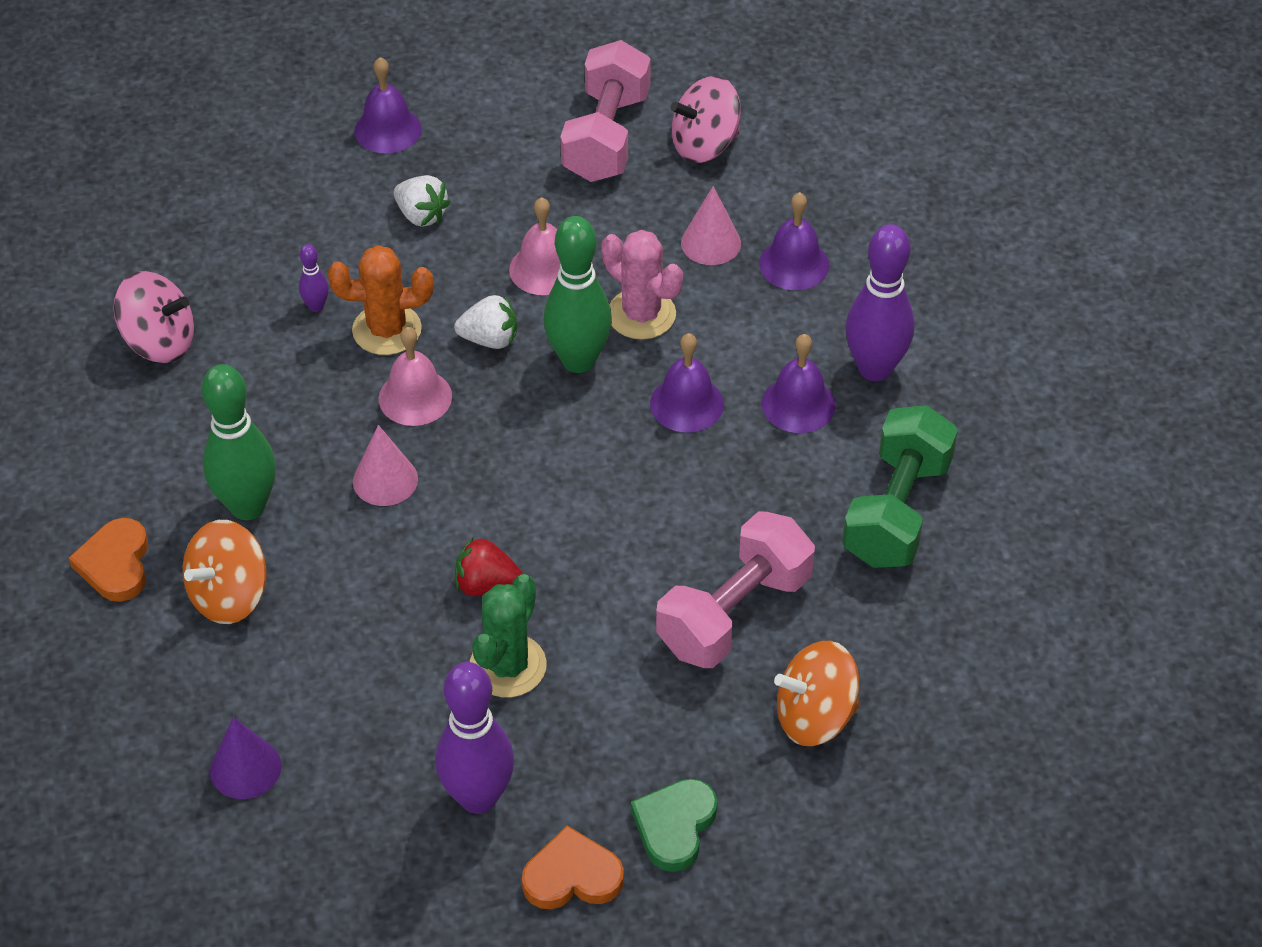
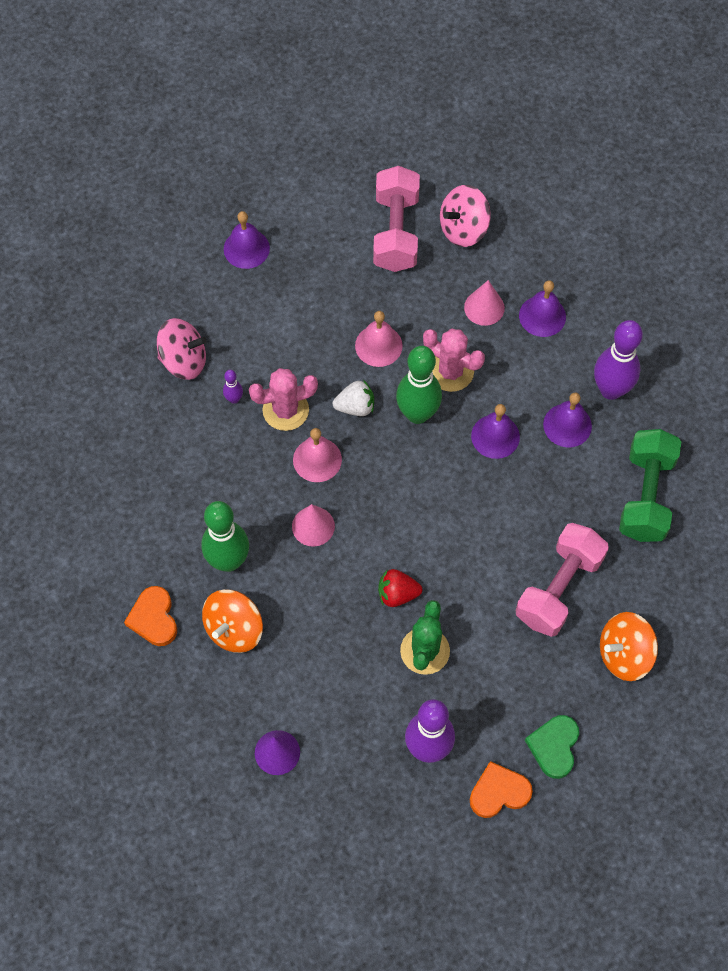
camera: 10 degrees left, 15 degrees up
pink spinning top [113,271,194,363] -> pink spinning top moved to [157,318,207,380]
orange cactus [328,245,433,355] -> pink cactus [249,368,318,431]
white strawberry [394,175,451,227] -> none

